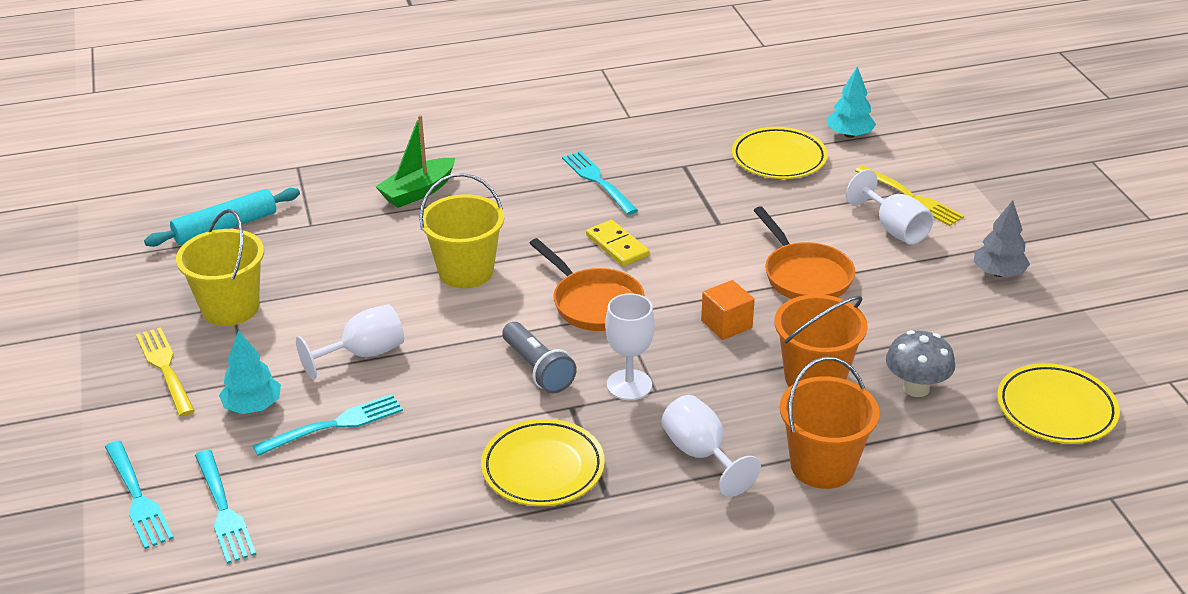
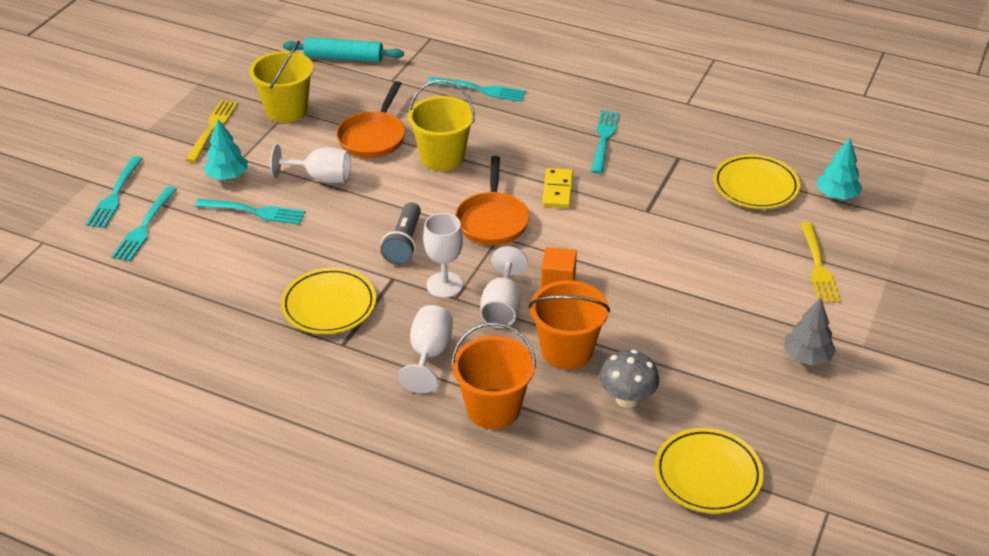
camera: 40 degrees right, 5 degrees up
green boat [375,115,455,208] -> turquoise fork [427,77,526,102]
orange pan [754,206,855,299] -> orange pan moved to [336,81,405,158]
white goblet [846,169,934,245] -> white goblet moved to [480,246,528,328]

